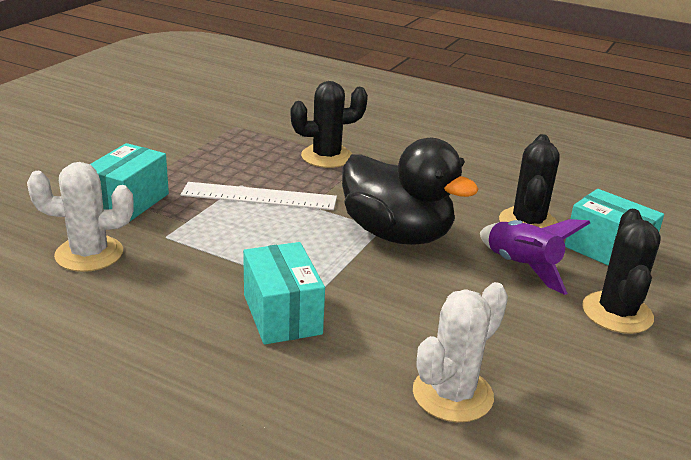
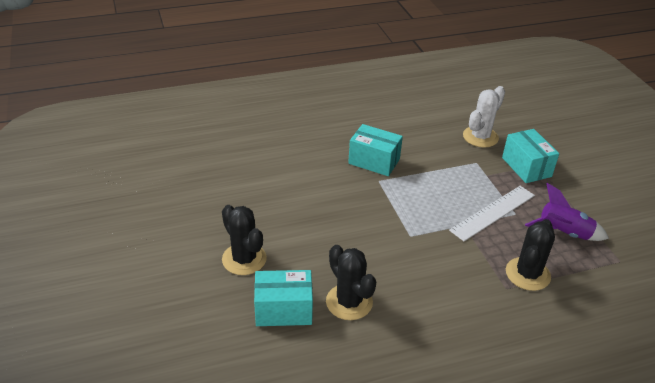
camera: 135 degrees right, 10 degrees up
black duck [342,138,479,245] -> none
white cactus [413,282,508,423] -> none
purple rocket [480,219,590,295] -> purple rocket moved to [525,183,609,241]

